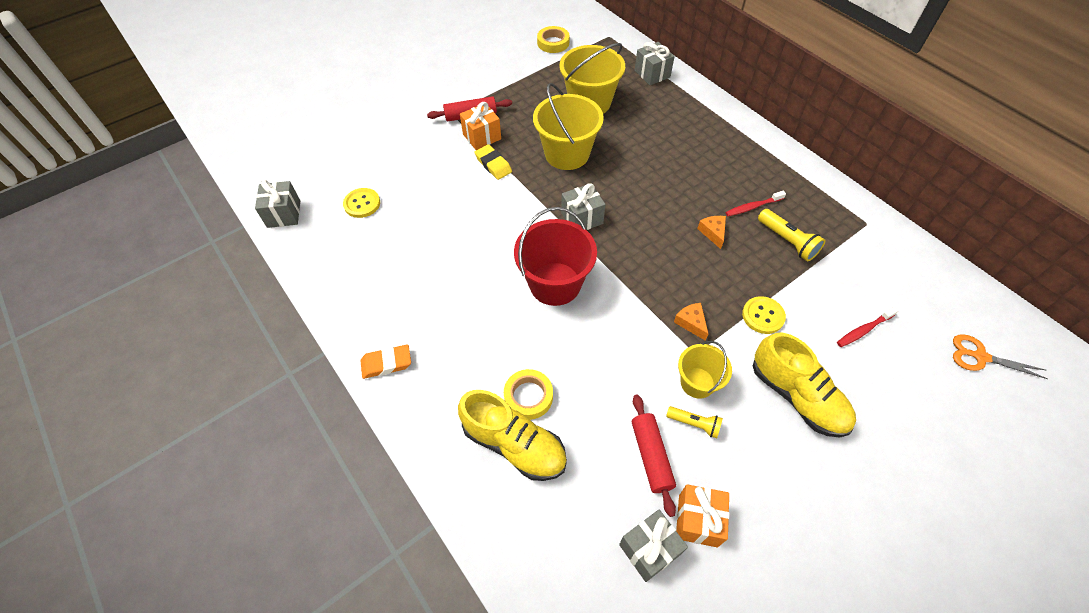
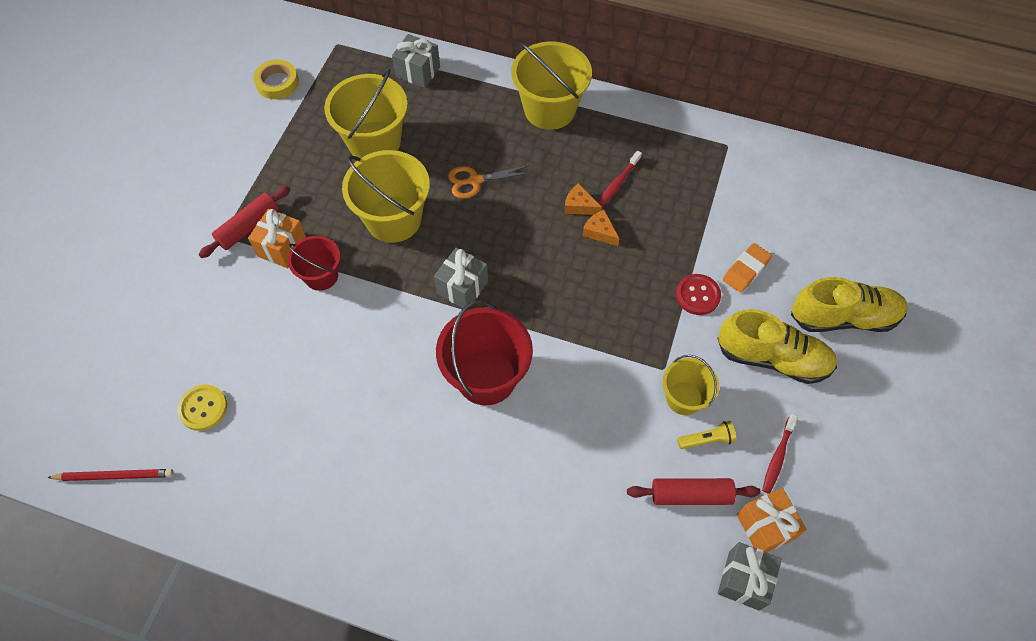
camera: 35 degrees left, 5 degrees up
grey gift [255,180,300,228] -> red pencil [47,469,173,481]
orange eraser [361,345,411,379] -> orange eraser moved to [723,243,772,293]
yellow shoe [458,390,567,481] -> yellow shoe moved to [791,277,908,332]
yellow eraser [474,144,512,180] -> red bucket [288,236,340,291]
yellow tape [504,369,553,420] -> none
red rolling pin [632,394,676,517] -> red rolling pin turned 45 degrees counterclockwise [627,478,760,505]
orange cheese [674,303,708,341] -> orange cheese moved to [564,183,602,215]
yellow button [742,296,786,334] -> red button [676,274,721,315]
yellow flashlight [758,209,826,261] -> none
red toothbrush [837,307,898,347] -> red toothbrush moved to [762,414,798,494]
orange scissors [953,334,1048,379] -> orange scissors moved to [448,165,532,199]
none -> yellow bucket [511,41,592,130]

